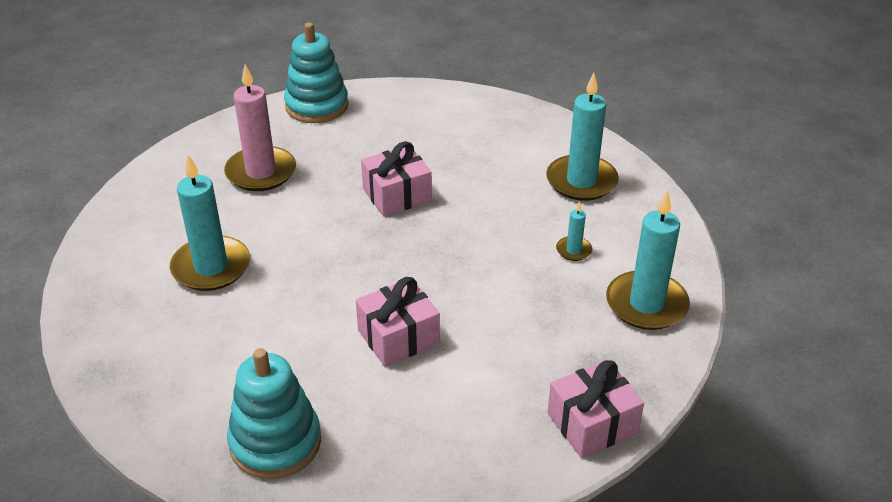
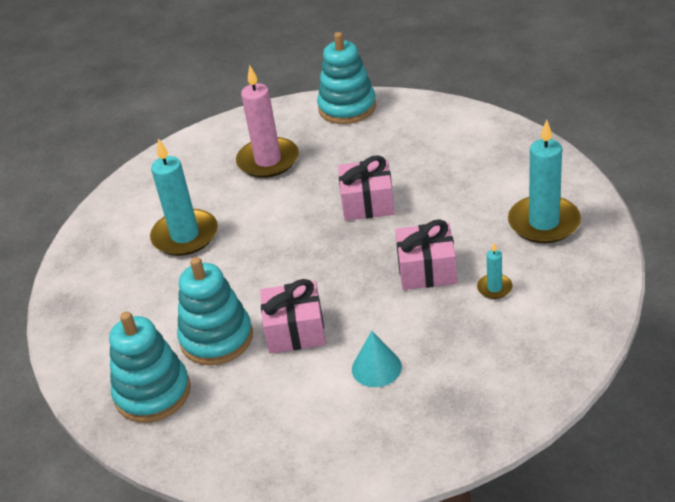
camera: 30 degrees right, 0 degrees up
pink gift [547,360,644,458] -> pink gift moved to [395,219,457,290]
turquoise candle [606,190,690,330] -> none
none -> turquoise stacking toy [177,257,253,366]
none -> turquoise cone [352,331,402,387]

